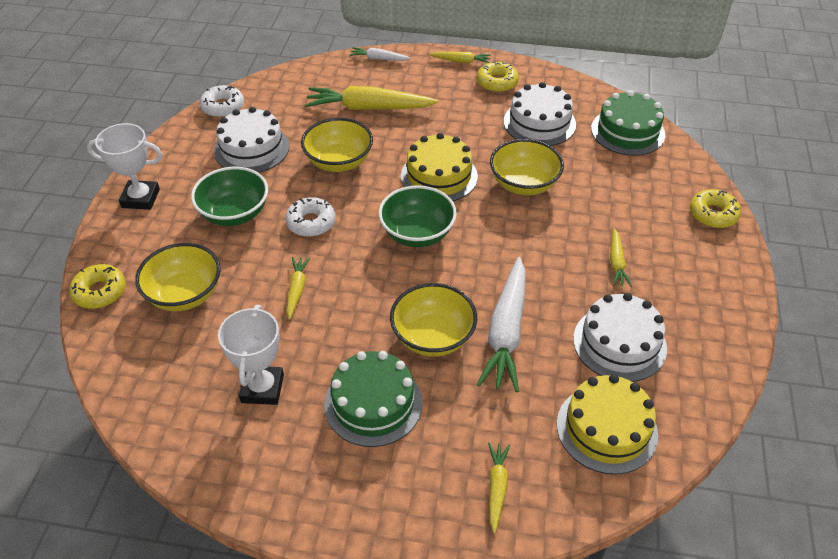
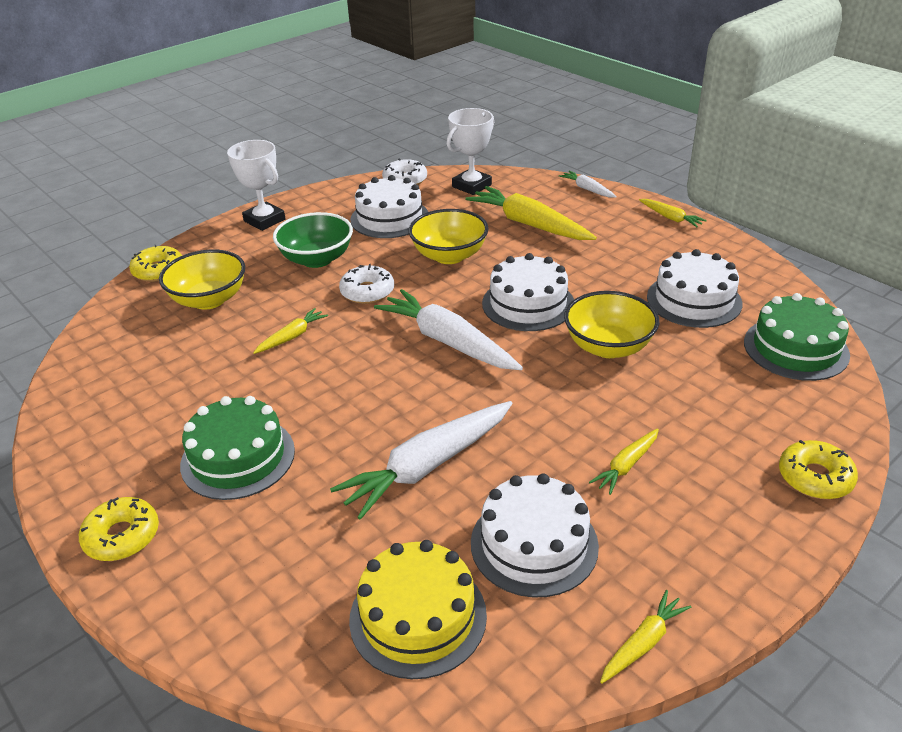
camera: 40 degrees right, 10 degrees down
white trophy [218,305,284,405] -> white trophy moved to [447,108,494,195]
green bowl [378,185,457,247] -> white carrot [374,289,523,370]
yellow bowl [390,283,477,357] -> none
yellow cake [401,133,478,201] -> white cake [482,253,574,331]
yellow donut [477,61,519,92] -> yellow donut moved to [79,497,159,561]
yellow carrot [488,442,510,534] -> yellow carrot moved to [600,590,691,683]

